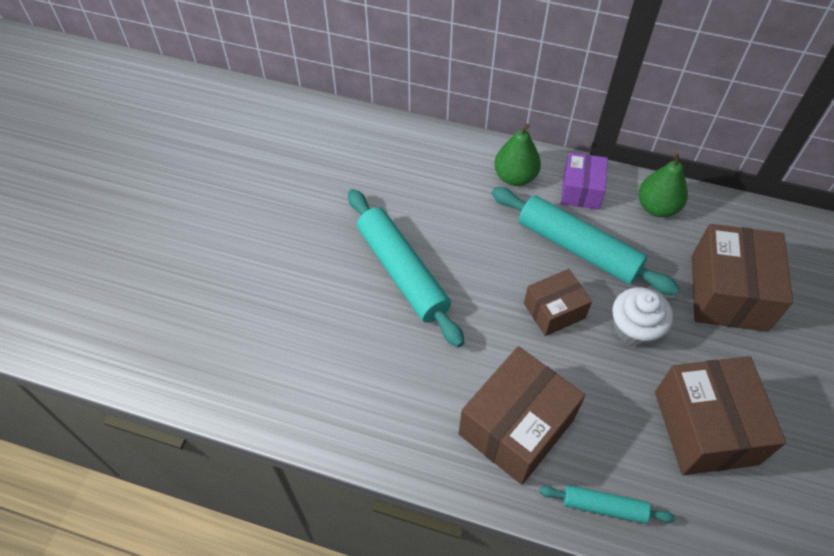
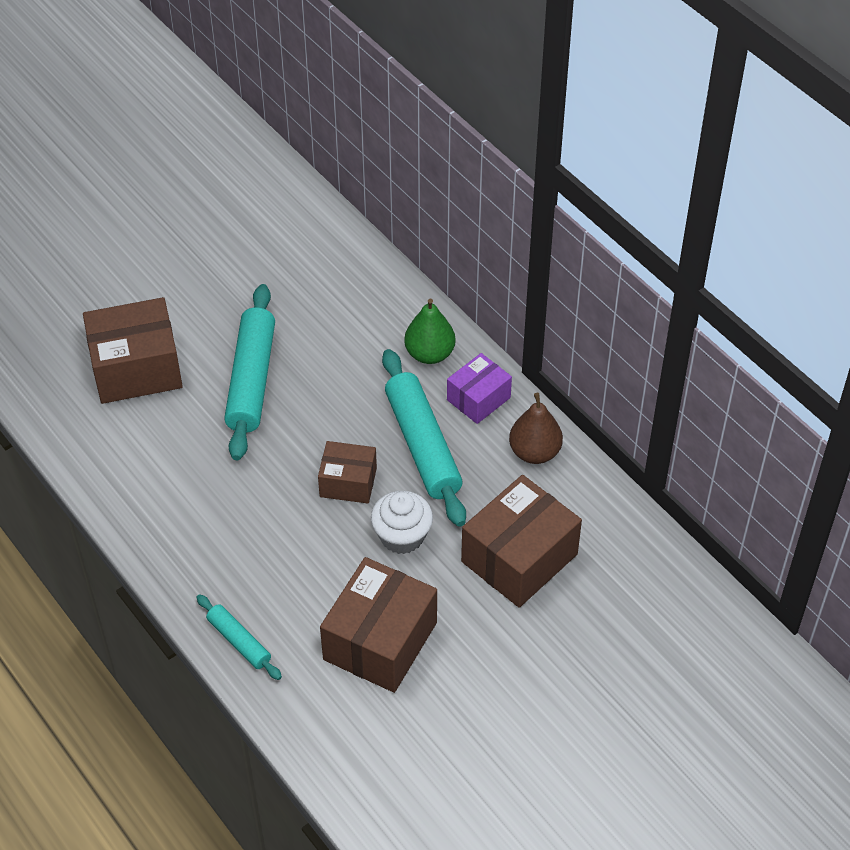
camera: 35 degrees right, 5 degrees down
brown box [459,346,585,485] -> brown box moved to [83,297,183,404]
green pear [638,152,688,217] -> brown pear [509,393,563,464]

